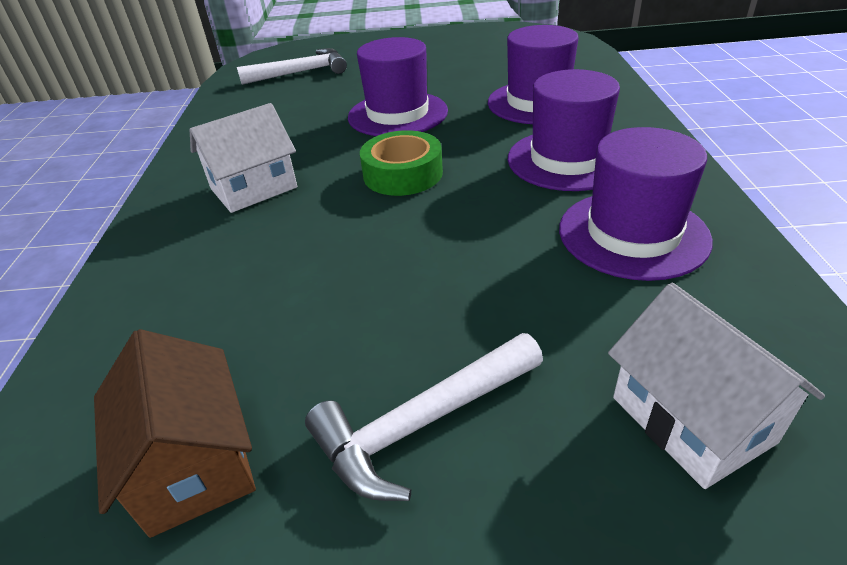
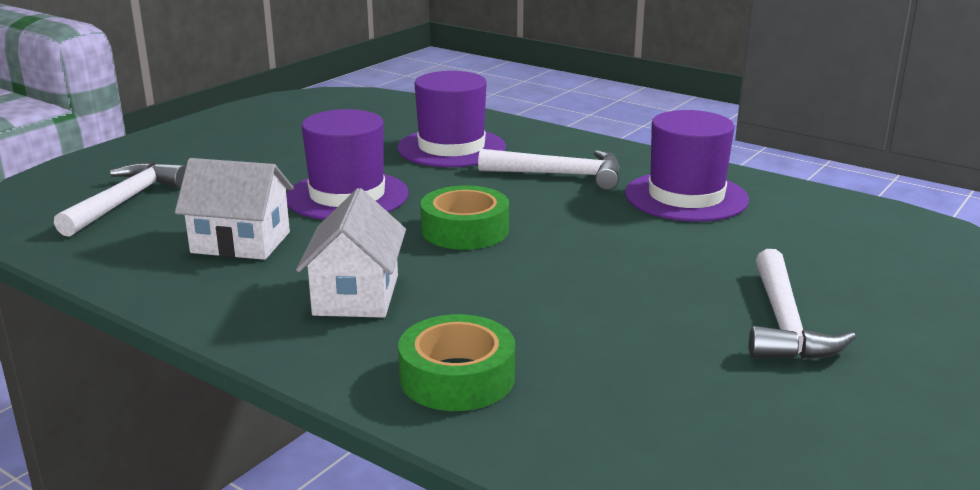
camera: 55 degrees left, 15 degrees down
brown house [94,329,256,538] -> none
purple hat [508,69,620,191] -> white hammer [478,149,620,190]
white house [608,283,825,489] -> white house moved to [175,158,294,260]
none -> green tape [398,314,515,411]

